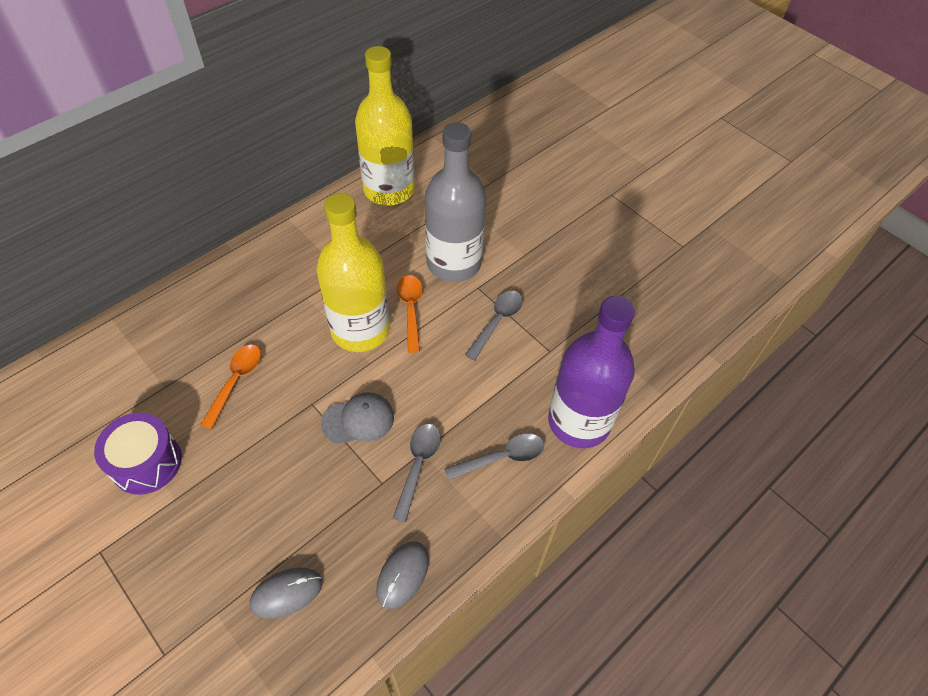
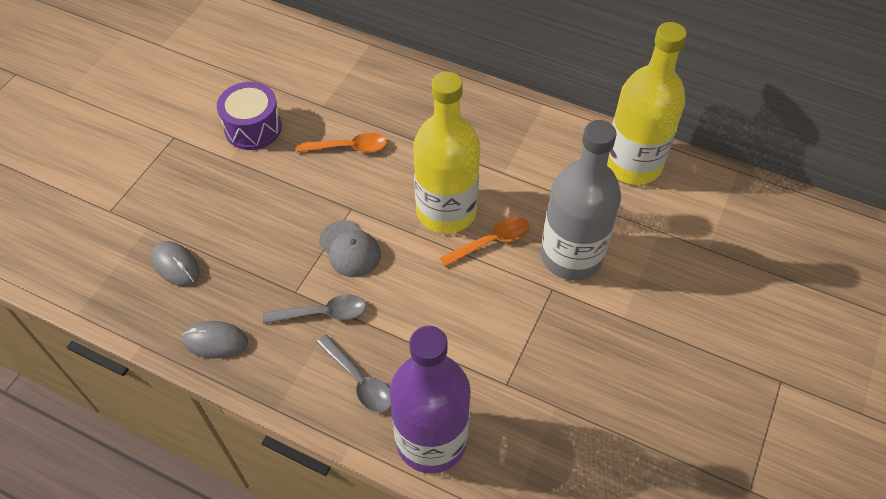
camera: 70 degrees right, 0 degrees up
grey spoon [465,291,523,361] -> none

